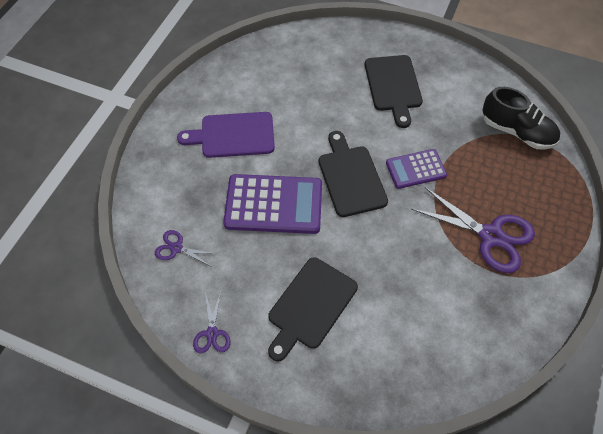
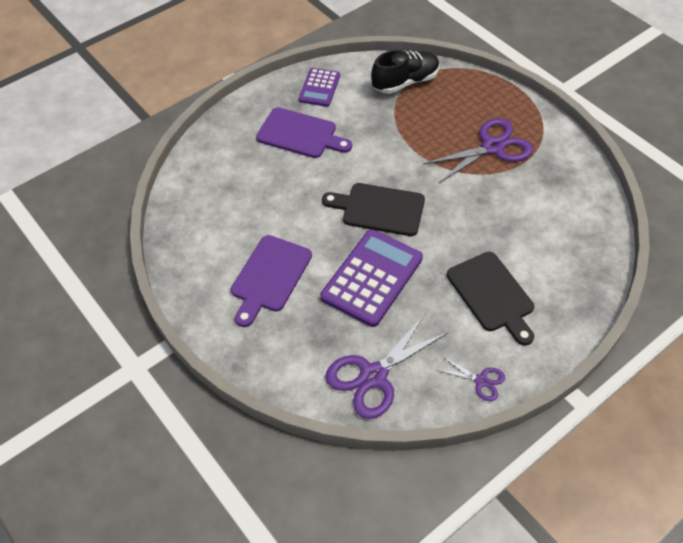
camera: 60 degrees left, 5 degrees down
purple scissors [155,230,217,267] -> purple scissors [325,314,449,419], size x1.99
black cutting board [365,55,423,128] -> purple cutting board [256,107,352,158]
purple calculator [386,149,447,189] -> purple calculator moved to [299,68,340,107]

